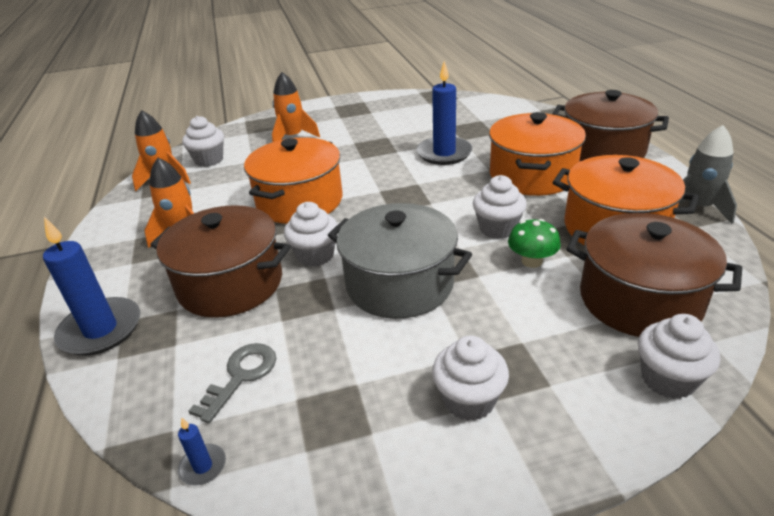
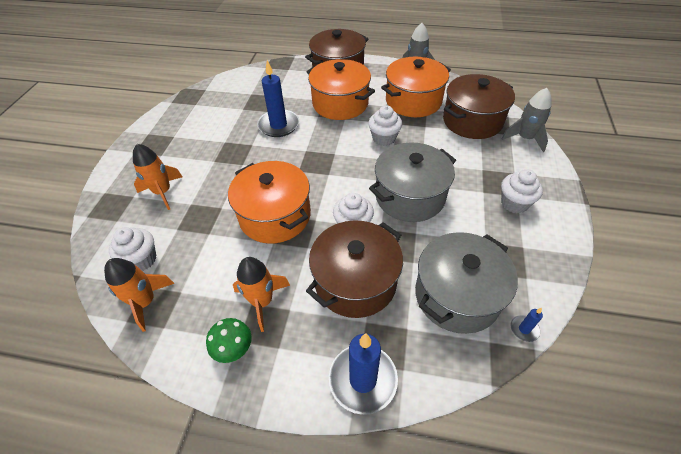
camera: 65 degrees left, 15 degrees up
grey key [189,343,276,423] -> grey pot [415,232,518,334]
green mushroom [508,219,561,268] -> green mushroom moved to [206,318,252,363]
white cupcake [638,314,720,399] -> grey rocket [501,88,552,152]

